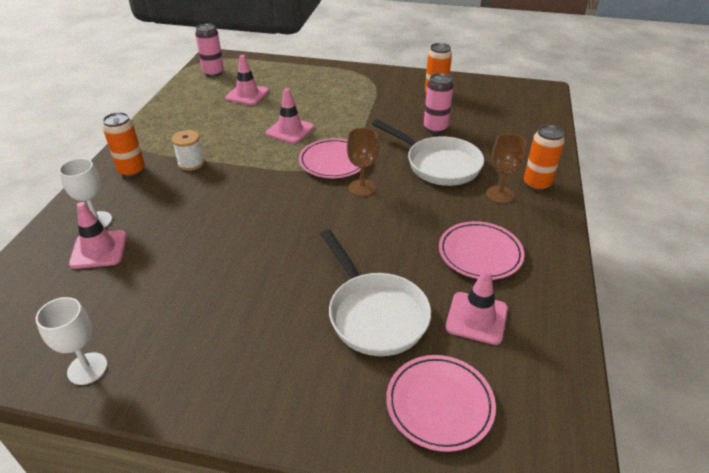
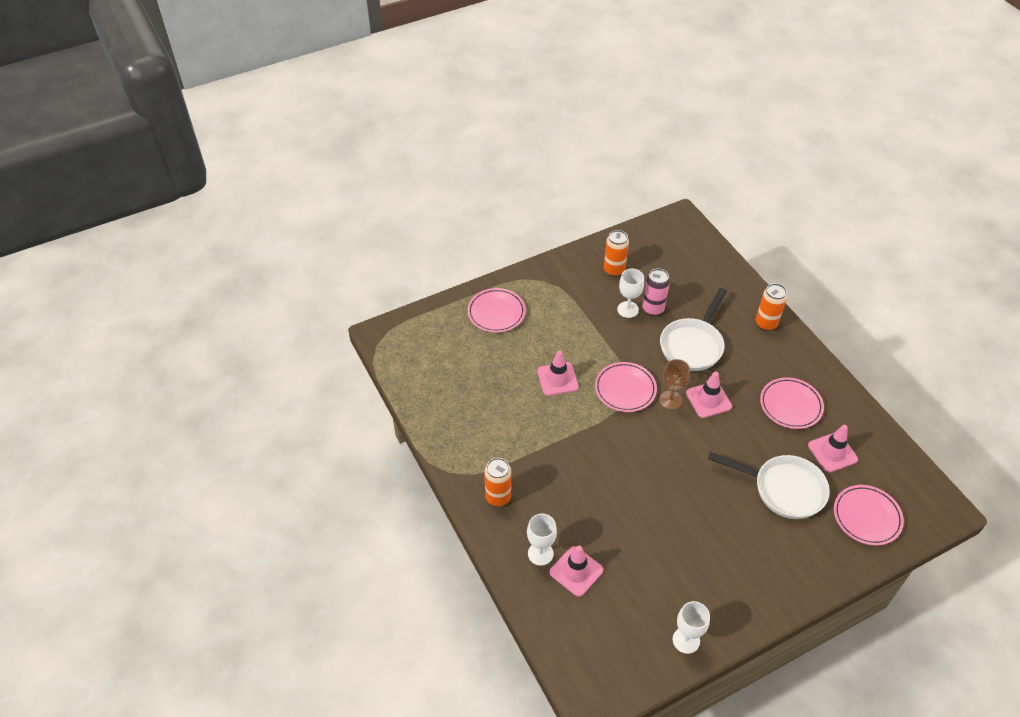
camera: 40 degrees left, 10 degrees up
white spool [172,130,205,171] -> none
pink can [195,23,224,77] -> none
pink traffic cone [225,55,269,105] -> pink traffic cone moved to [686,371,732,418]
white pan [372,119,484,186] -> white pan turned 120 degrees clockwise [660,288,727,371]
brown goblet [486,134,527,203] -> none
none -> pink plate [467,288,526,333]
none -> white goblet [617,269,644,318]

